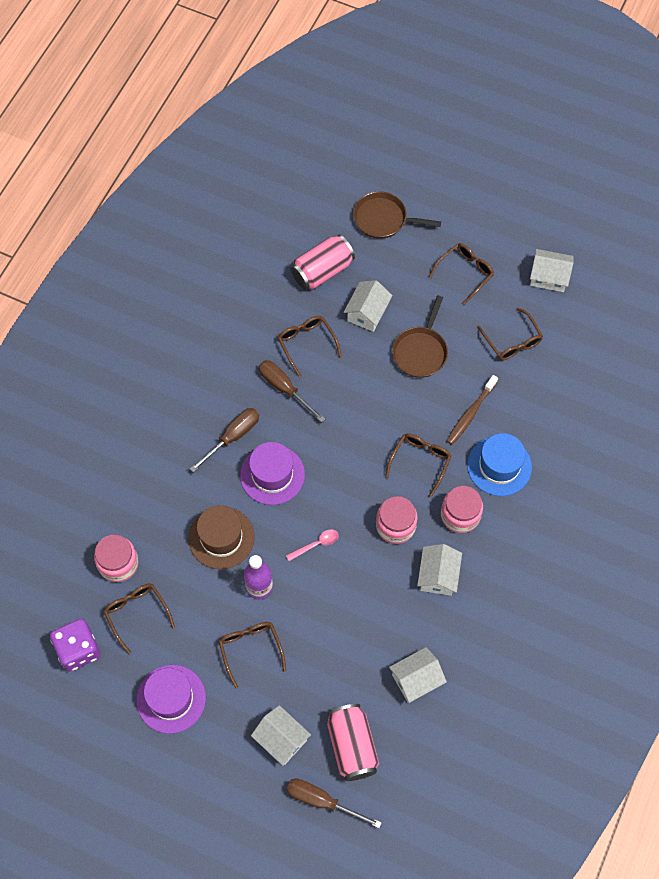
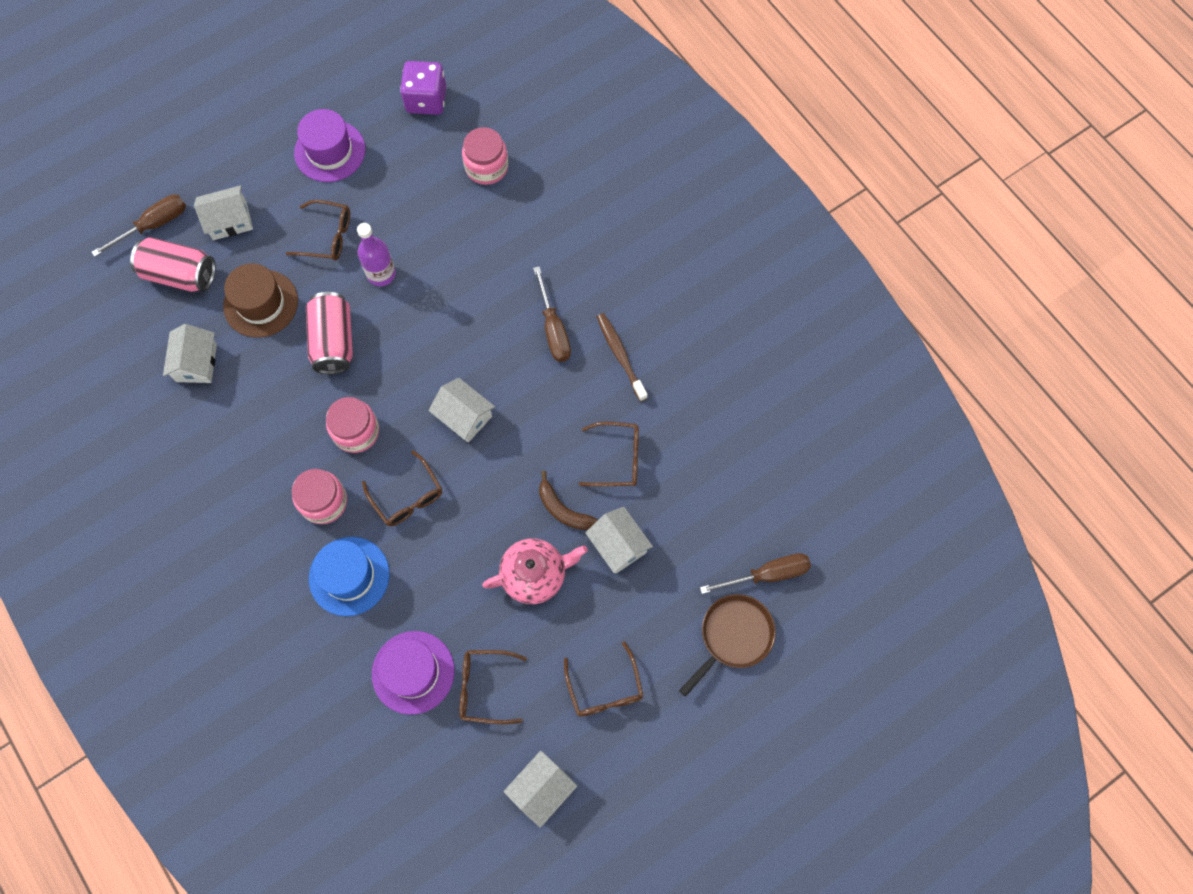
camera: 120 degrees right, 5 degrees up
brown glasses [103,584,175,654] -> none
brown hat [188,505,255,569] -> brown hat moved to [223,263,298,338]
purple hat [240,442,305,505] -> purple hat moved to [372,631,454,715]
brown screwdriver [259,360,325,422] -> brown screwdriver moved to [700,553,811,594]
pink spoon [286,529,339,561] -> none
pink can [291,235,355,290] -> pink can moved to [306,292,353,374]
brown pan [392,295,448,378] -> pink teapot [482,538,588,604]
white house [417,544,462,596] -> white house moved to [428,378,495,442]
brown toothbrush [447,375,498,445] -> brown toothbrush moved to [597,313,648,401]
none -> brown banana [539,471,598,530]

